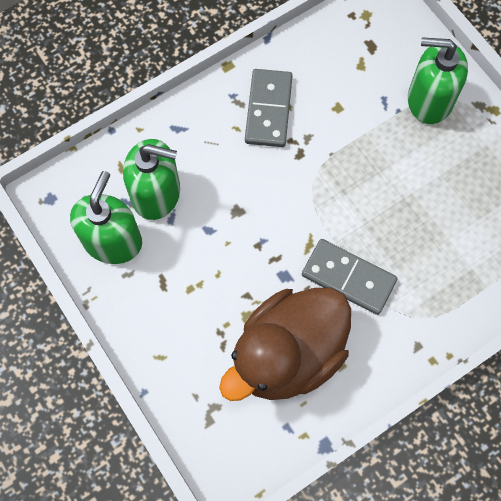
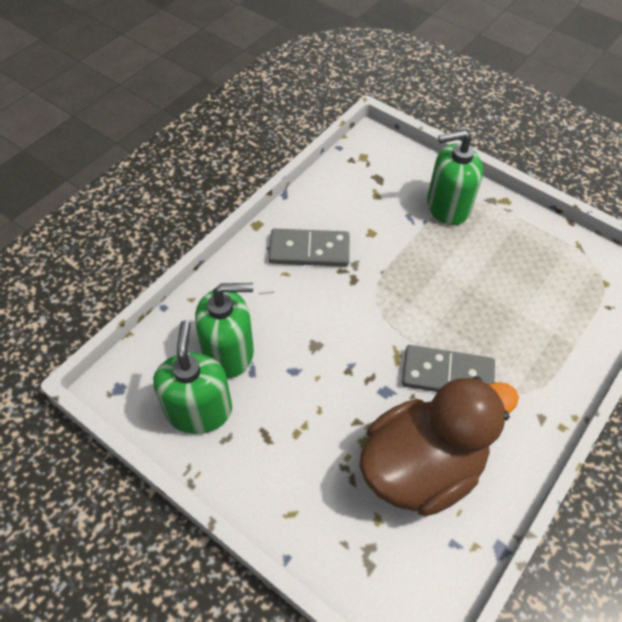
camera: 20 degrees left, 15 degrees down
brown duck [219,288,351,401] -> brown duck turned 150 degrees counterclockwise [359,376,519,516]
grey domino [245,69,293,147] -> grey domino turned 75 degrees counterclockwise [269,229,349,267]

